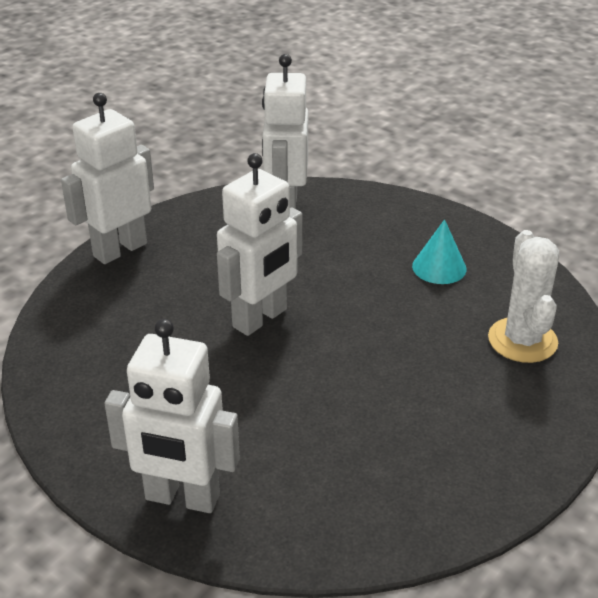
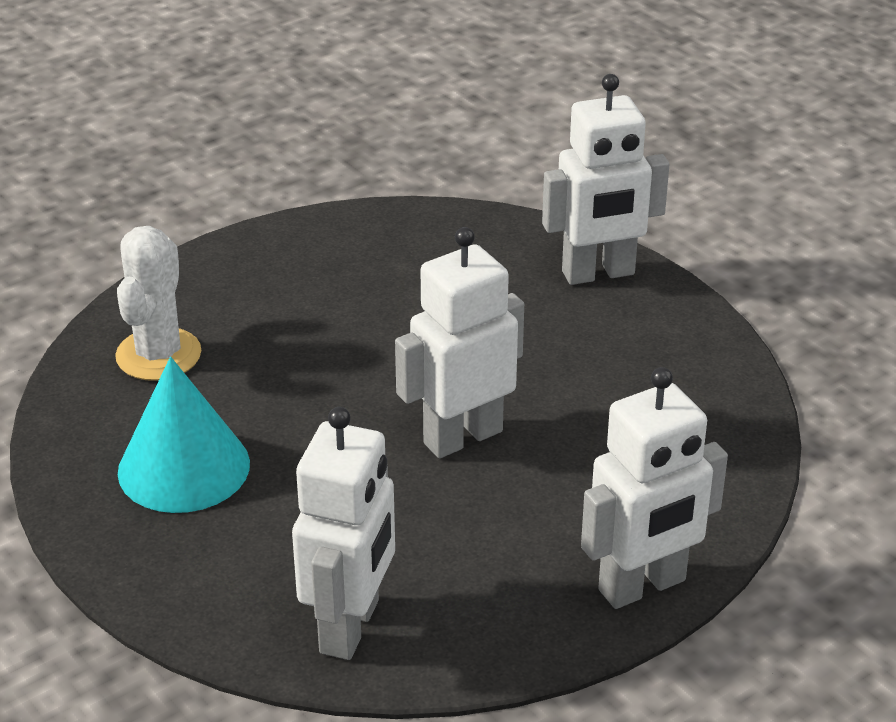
camera: 165 degrees left, 0 degrees up
white robot [104,319,240,513] -> white robot turned 135 degrees clockwise [542,74,670,285]
turquoise cone [412,219,466,284] -> turquoise cone [118,357,250,513], size x1.67

